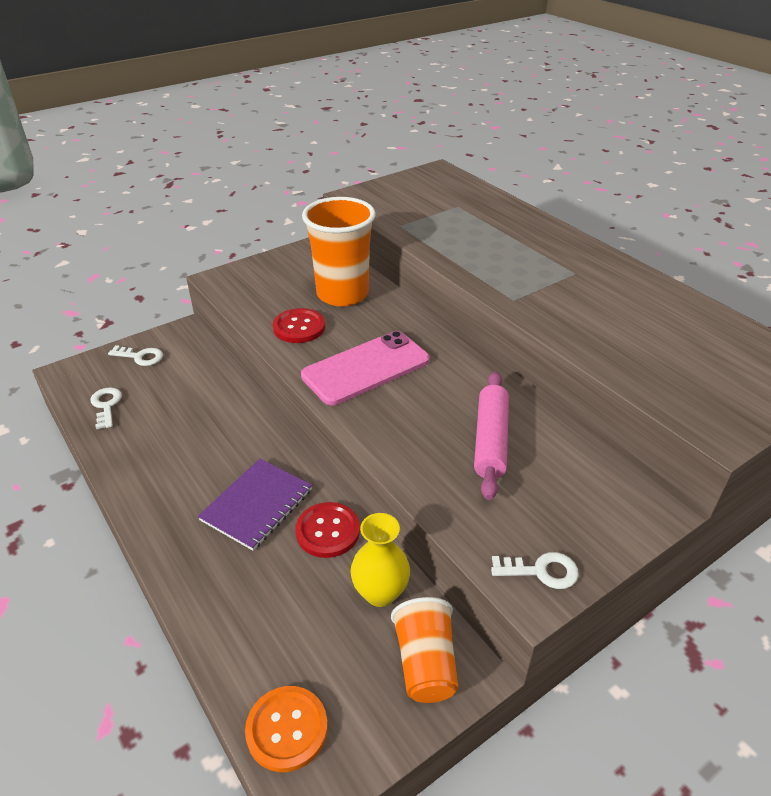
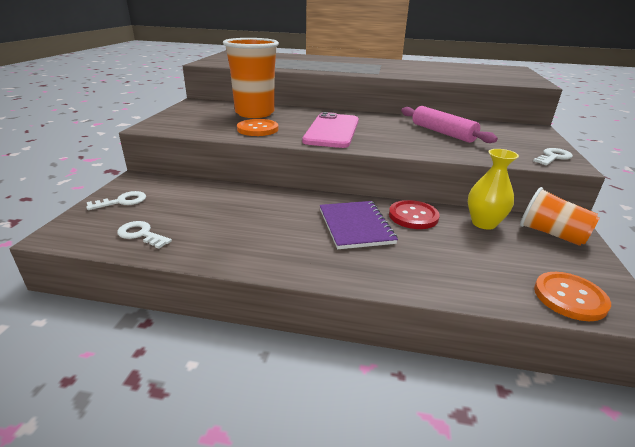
camera: 45 degrees left, 10 degrees down
red button [273,308,325,343] -> orange button [237,119,278,136]

